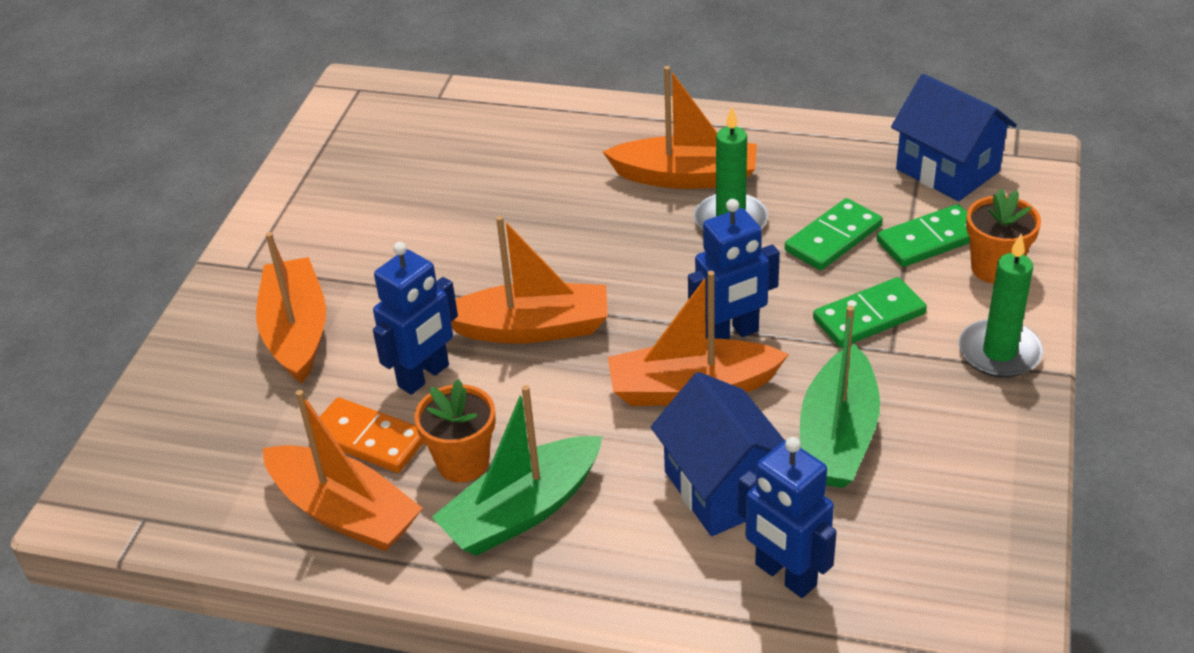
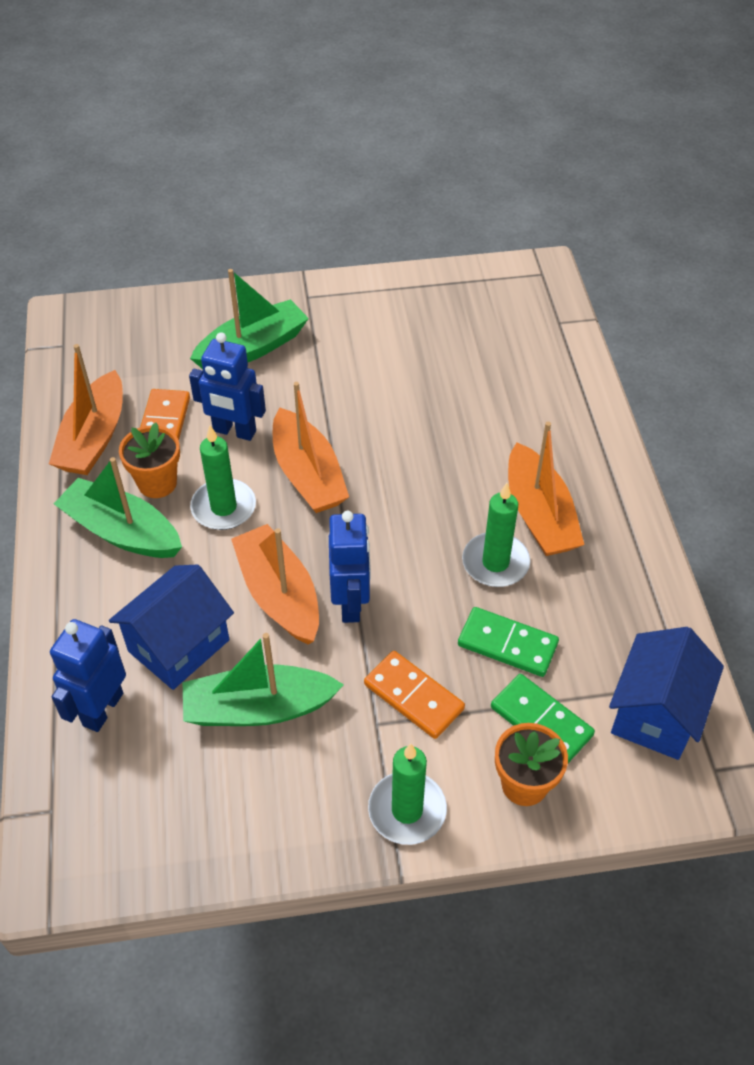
camera: 65 degrees right, 10 degrees up
orange boat [256,232,326,384] -> green boat [190,269,309,369]
blue robot [688,199,780,339] -> blue robot turned 135 degrees counterclockwise [329,511,371,623]
green domino [813,277,927,348] -> orange domino [364,651,465,739]
none -> green candle [190,425,256,530]

